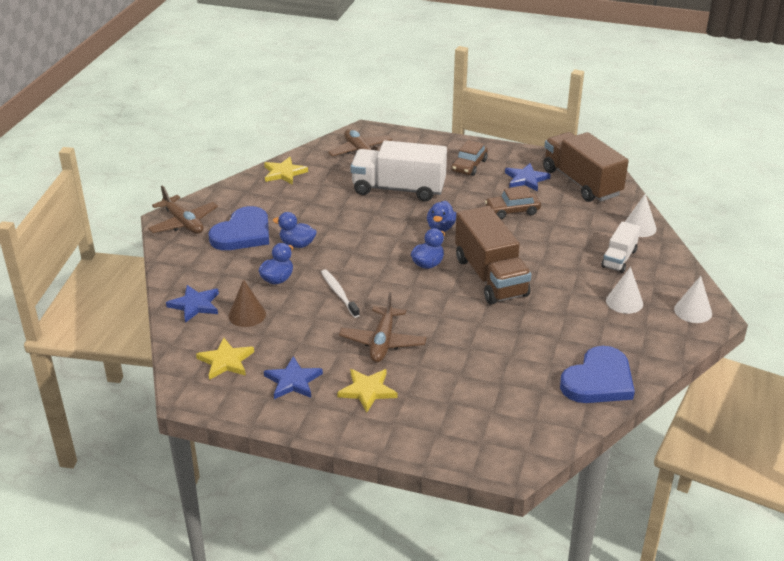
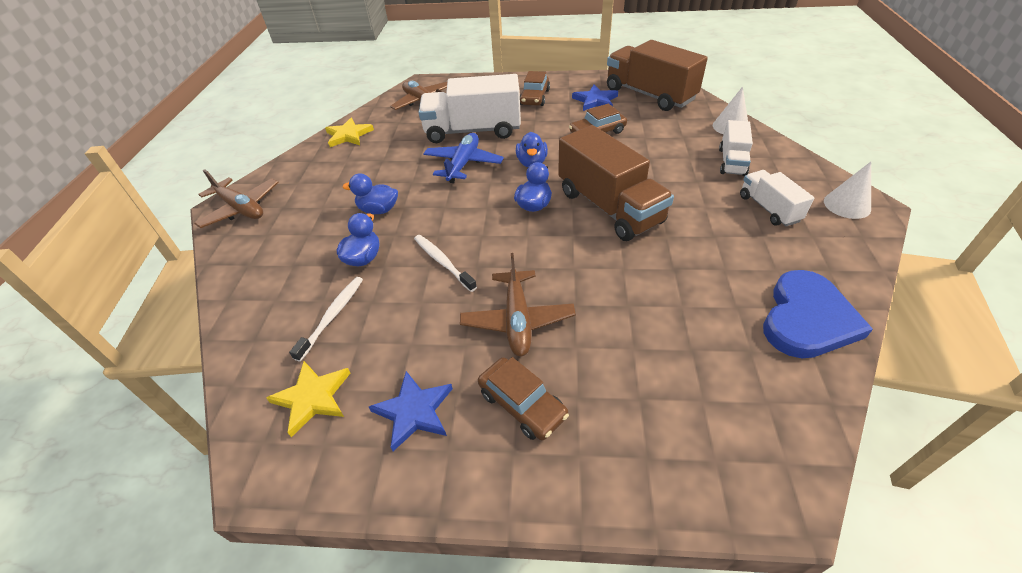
camera: 10 degrees left, 10 degrees up
blue star [166,285,219,323] -> none
blue heart [208,206,269,250] -> none
brown cone [228,279,266,327] -> white toothbrush [289,277,363,362]
yellow star [337,369,397,413] -> brown car [478,357,569,441]
white cone [606,267,643,314] -> white truck [740,170,814,226]
none -> blue plane [423,133,504,183]

